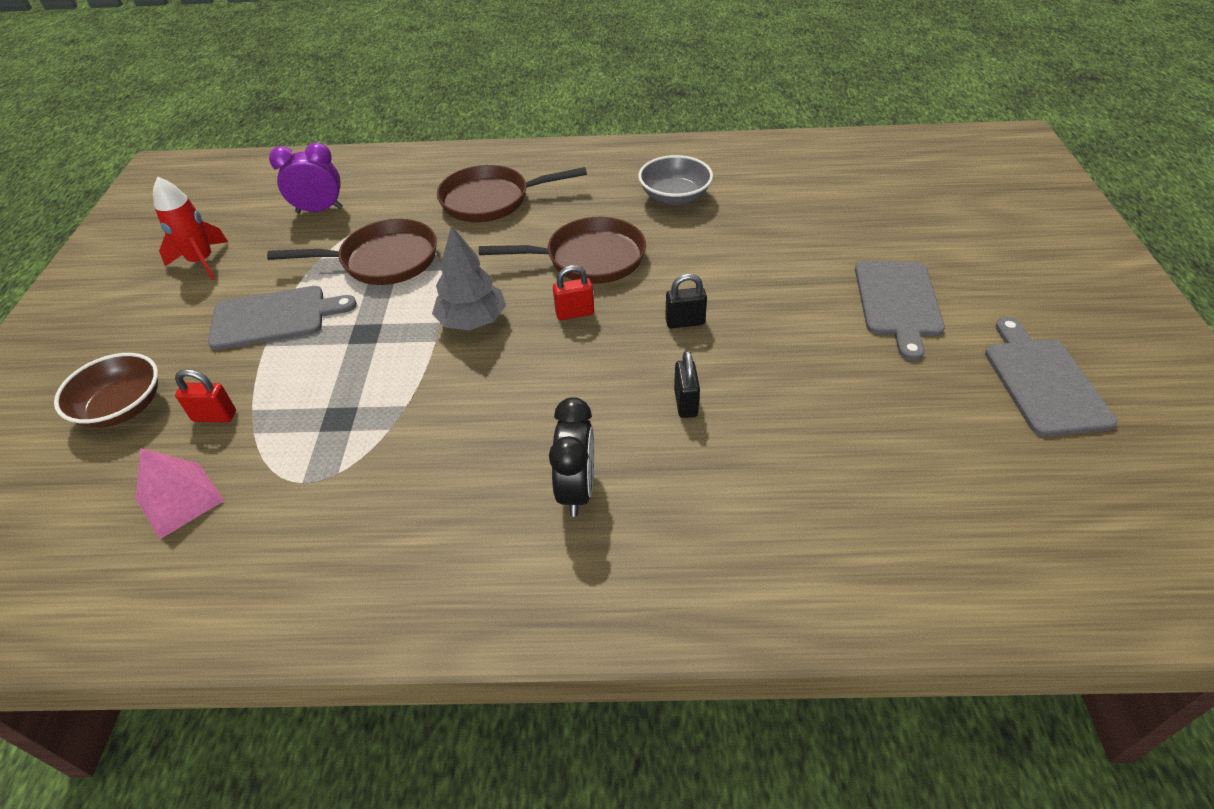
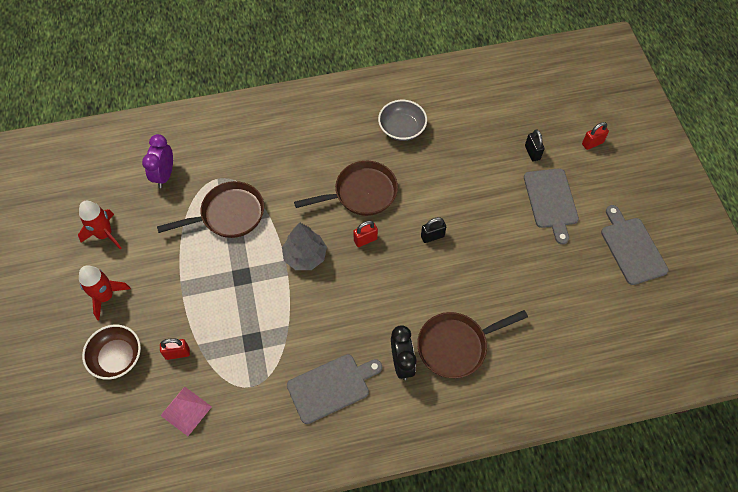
camera: 15 degrees left, 15 degrees up
grey cutting board [208,286,357,350] -> grey cutting board moved to [287,354,382,424]
purple clock [269,142,343,213] -> purple clock turned 60 degrees counterclockwise [142,134,173,188]
brown pan [437,165,587,222] -> brown pan moved to [417,310,528,378]
black padlock [674,350,700,418] -> black padlock moved to [525,129,545,162]
none -> red rocket [79,265,131,320]
none -> red padlock [582,122,609,150]

